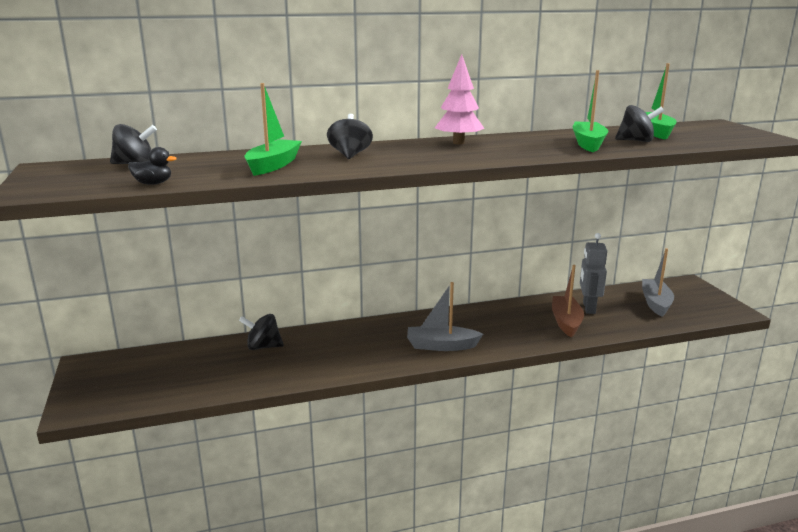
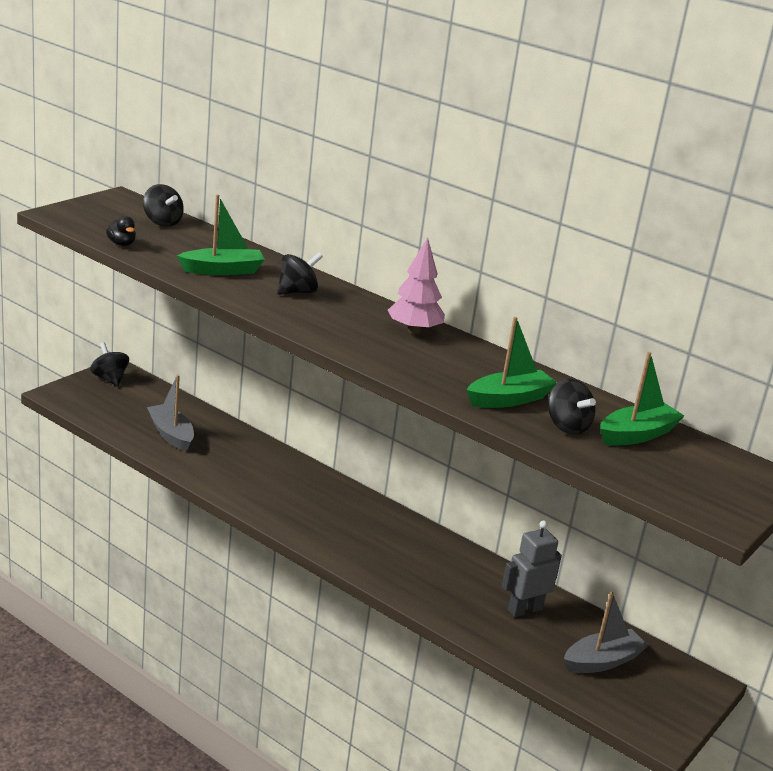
camera: 50 degrees right, 5 degrees up
black spinning top [239,314,284,350] -> black spinning top moved to [90,342,129,387]
grey boat [407,282,483,351] -> grey boat moved to [147,374,194,452]
brown boat [552,265,584,337] -> none

